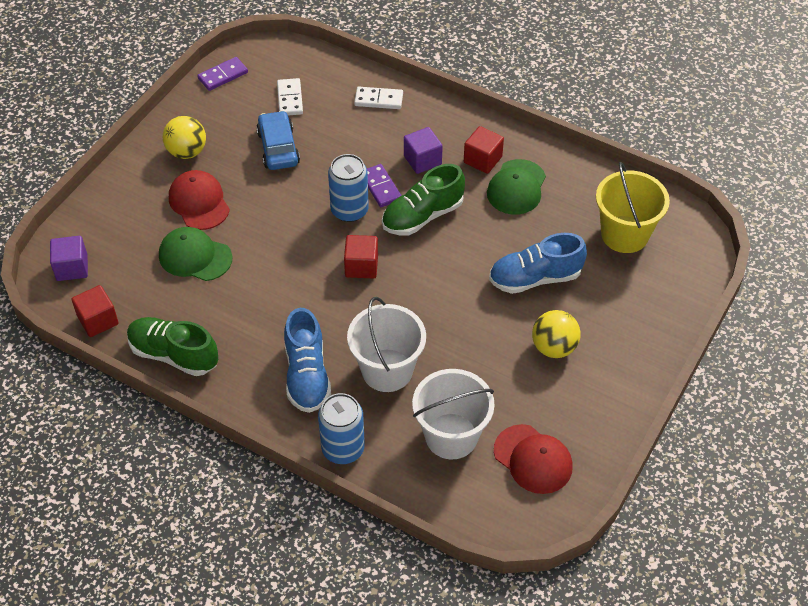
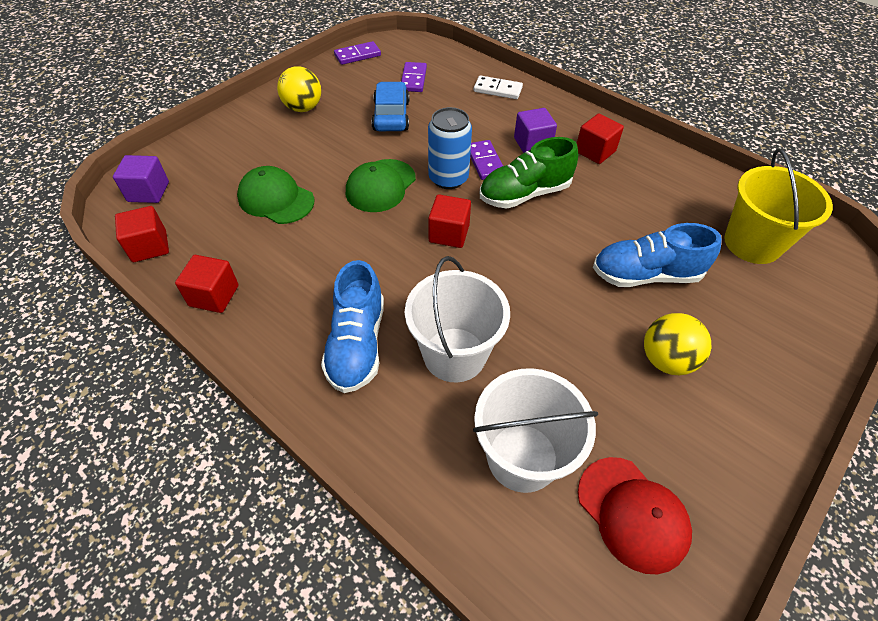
camera: 10 degrees right, 0 degrees up
green shoe [127,317,218,376] -> red cube [175,255,239,313]
red cap [169,170,230,230] -> none
white domino [277,78,303,115] -> purple domino [401,62,427,92]
blue can [318,393,365,464] -> none
green cap [487,159,546,215] -> green cap moved to [346,159,416,212]

